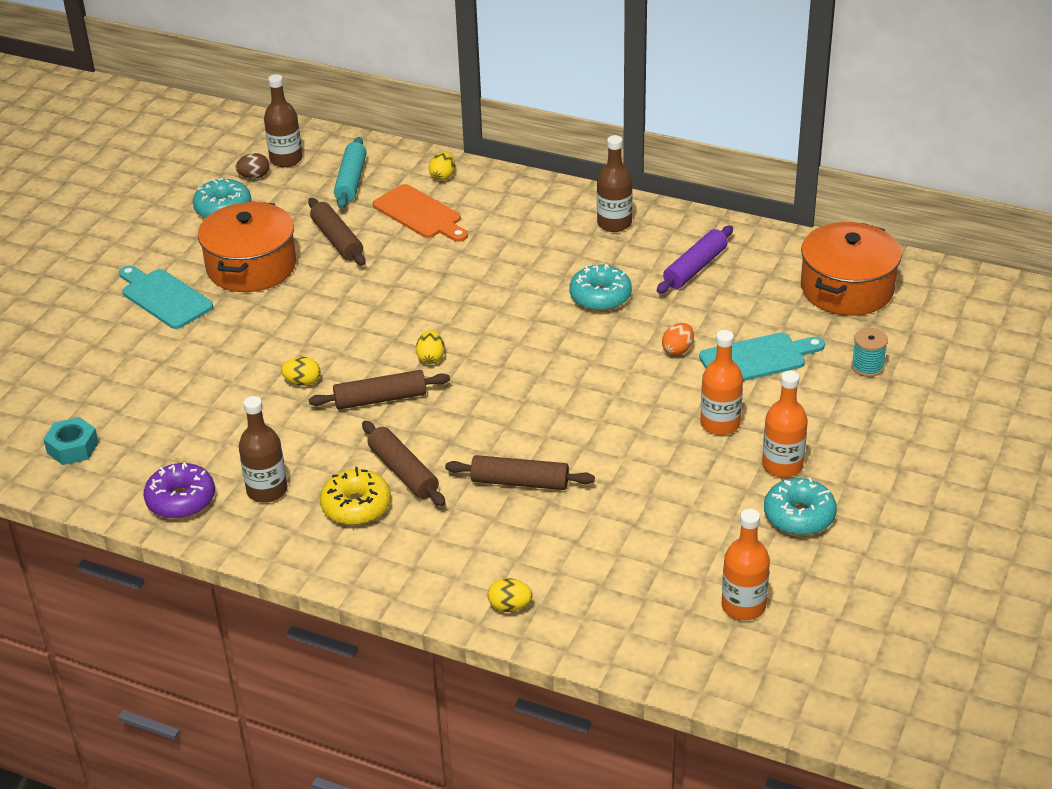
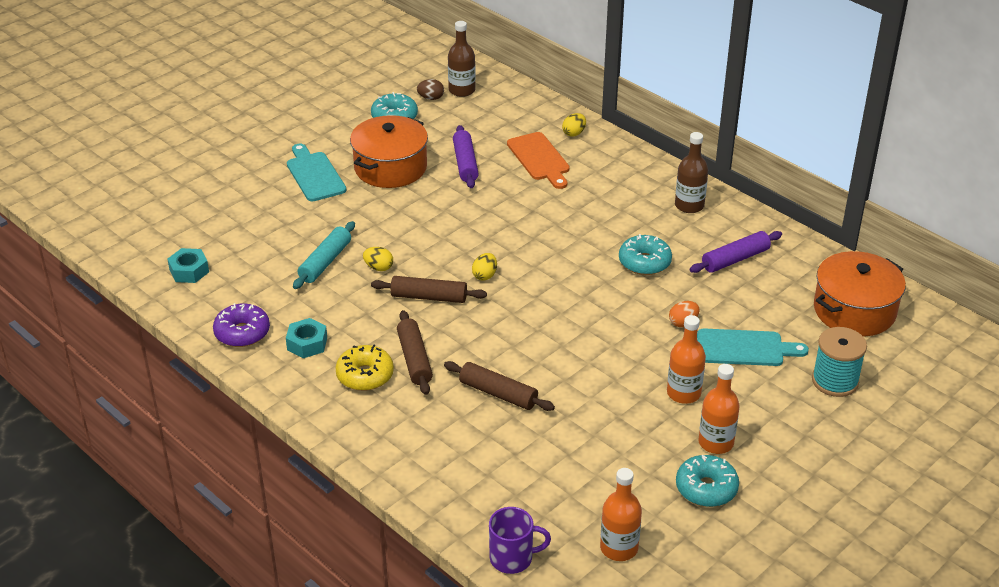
camera: 20 degrees right, 0 degrees up
brown bottle [239,396,287,503] -> turquoise nut [286,318,327,358]
brown rolling pin [308,198,366,266] -> purple rolling pin [453,125,479,188]
turquoise rolling pin [334,137,367,209] -> turquoise rolling pin moved to [293,221,355,289]
yellow egg [488,578,532,612] -> none
turquoise spool [851,328,888,377] -> turquoise spool [812,327,867,397], size x1.61
none -> purple mug [489,507,551,574]

